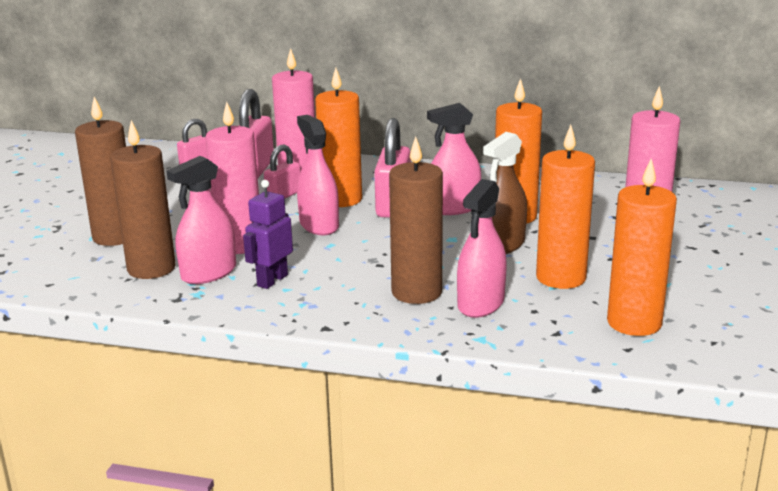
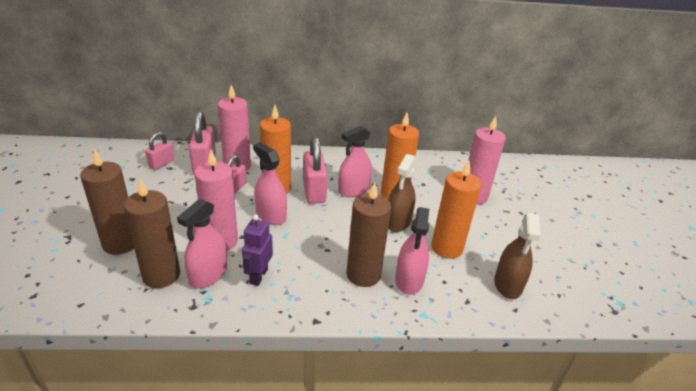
camera: 20 degrees left, 10 degrees up
orange candle [607,159,677,336] -> brown spray bottle [494,213,541,299]

